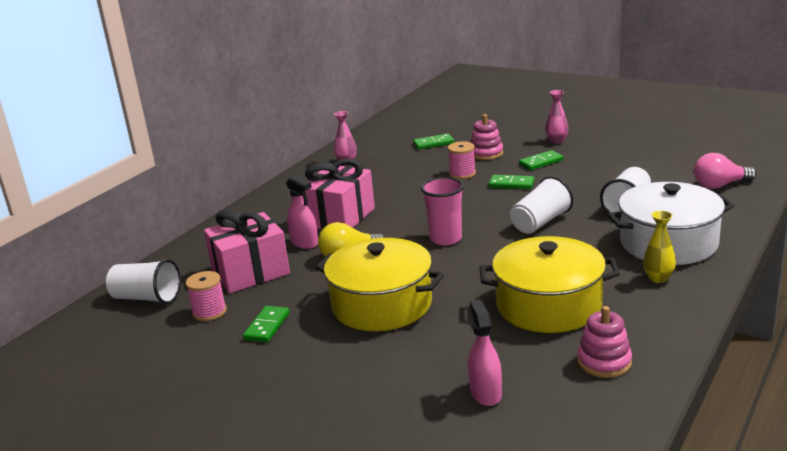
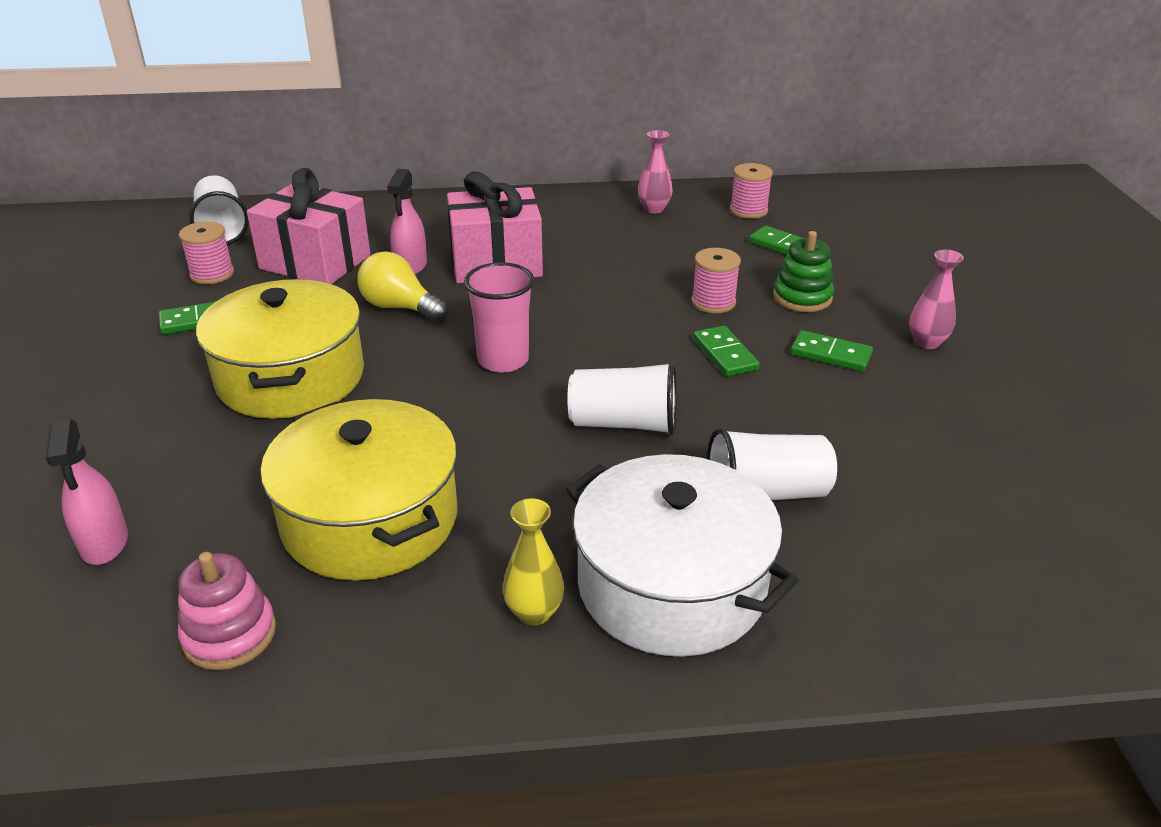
camera: 50 degrees right, 10 degrees up
pink spray bottle [468,299,502,406] -> pink spray bottle turned 120 degrees clockwise [46,419,128,565]
pink stacking toy [470,114,503,160] -> green stacking toy [773,231,834,312]
pink light bulb [694,153,756,189] -> none
none -> pink spool [730,163,773,219]

